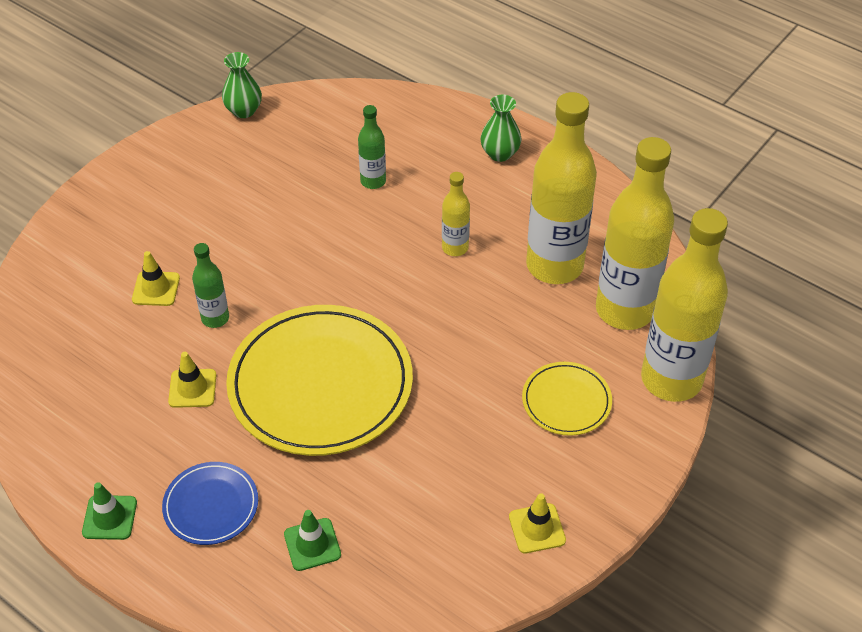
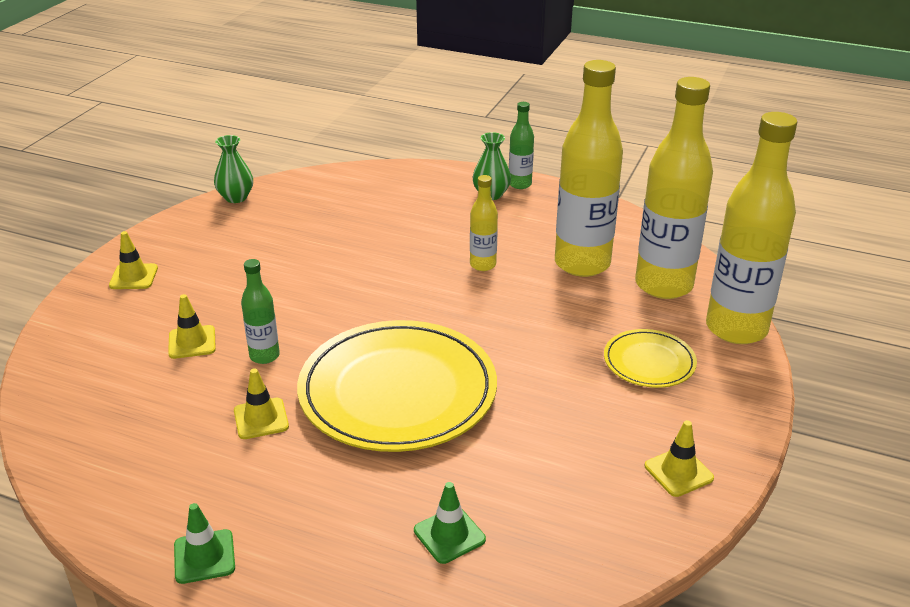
camera: 15 degrees left, 15 degrees down
blue plate [162,462,258,545] -> none
green bottle [358,105,386,189] -> green bottle moved to [509,102,534,189]
none -> yellow traffic cone [109,231,158,289]

